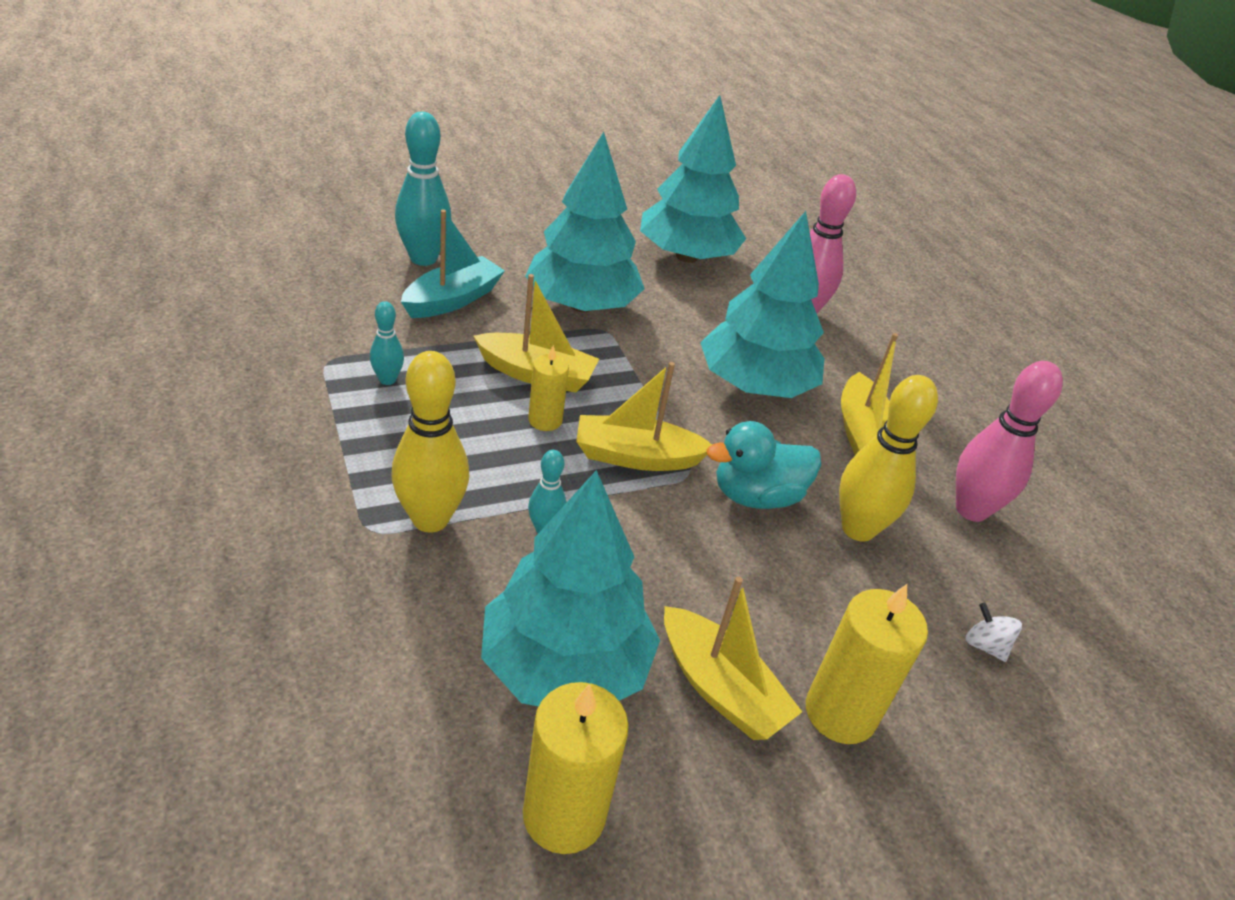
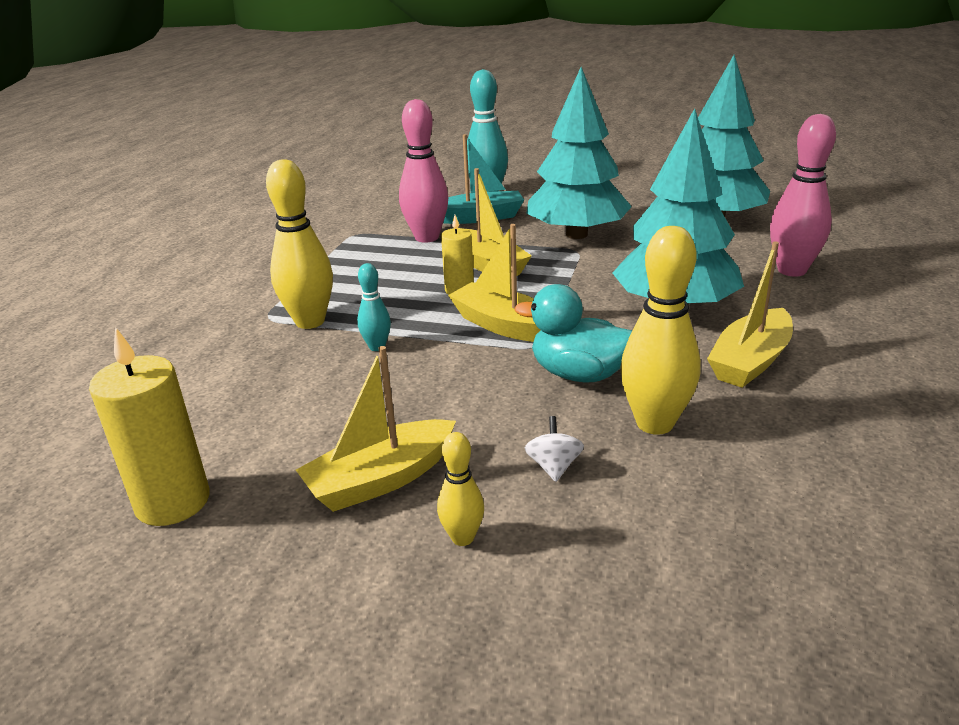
camera: 45 degrees right, 10 degrees down
turquoise bowling pin [370,301,404,385] -> none
turquoise tree [481,470,660,706] -> none
yellow boat [664,576,802,740] -> yellow boat turned 60 degrees clockwise [296,346,456,512]
yellow candle [806,584,928,744] -> yellow bowling pin [437,432,484,546]
pink bowling pin [956,361,1063,522] -> pink bowling pin moved to [399,99,448,243]
white spinning top [965,603,1022,662] -> white spinning top moved to [525,416,584,482]

